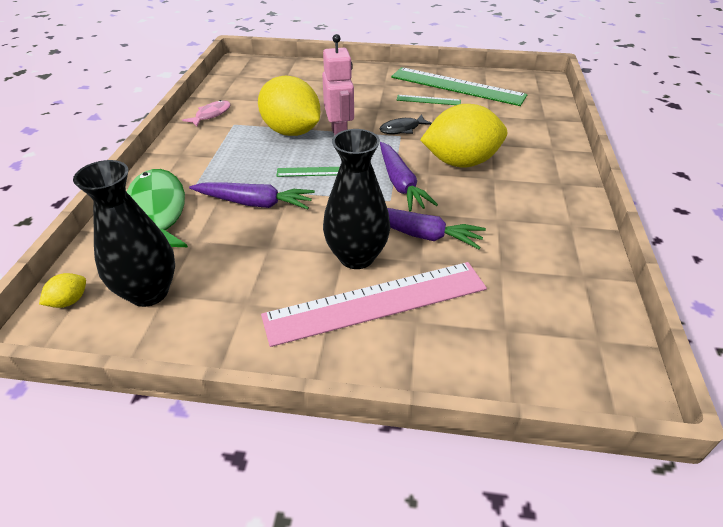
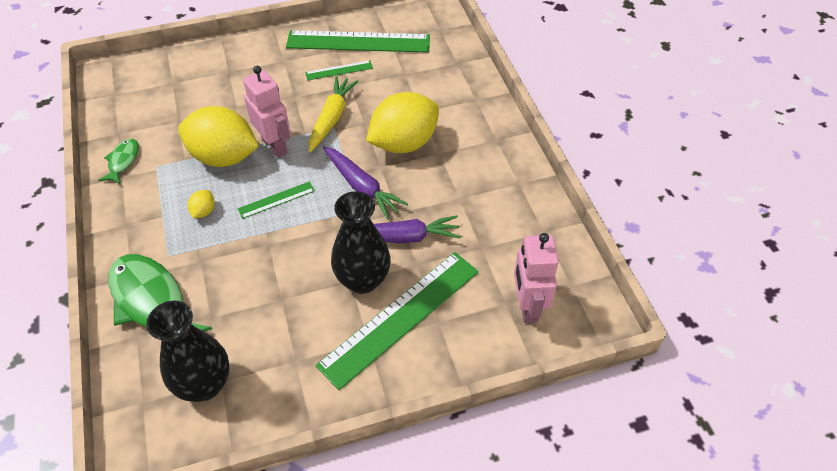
camera: 25 degrees left, 10 degrees up
yellow lemon [39,273,86,308] -> yellow lemon moved to [188,190,215,218]
pink fish [182,100,230,127] -> green fish [98,139,139,184]
purple carrot [189,182,315,209] -> none
pink ruler [261,262,487,347] -> green ruler [315,252,479,390]
black fish [380,115,432,134] -> yellow carrot [309,76,359,153]
none -> pink robot [514,233,559,323]

